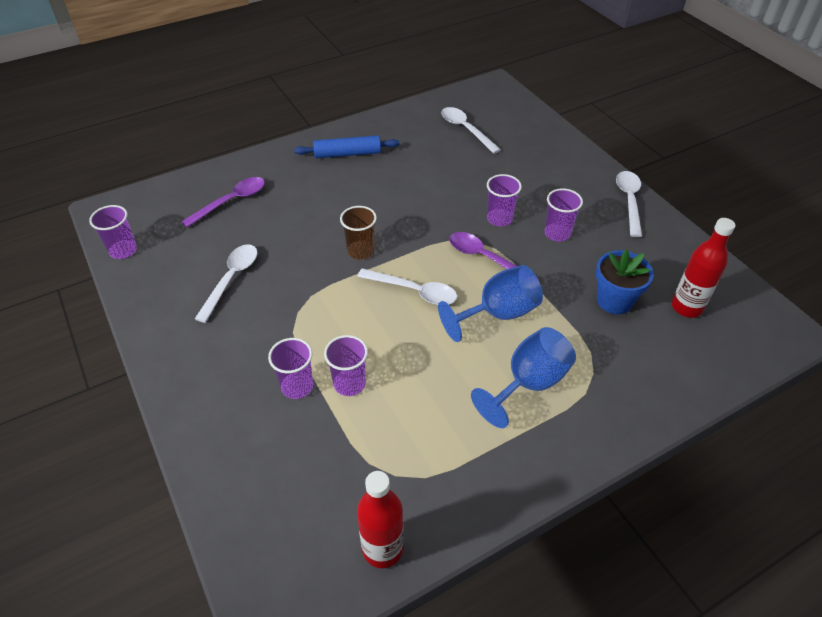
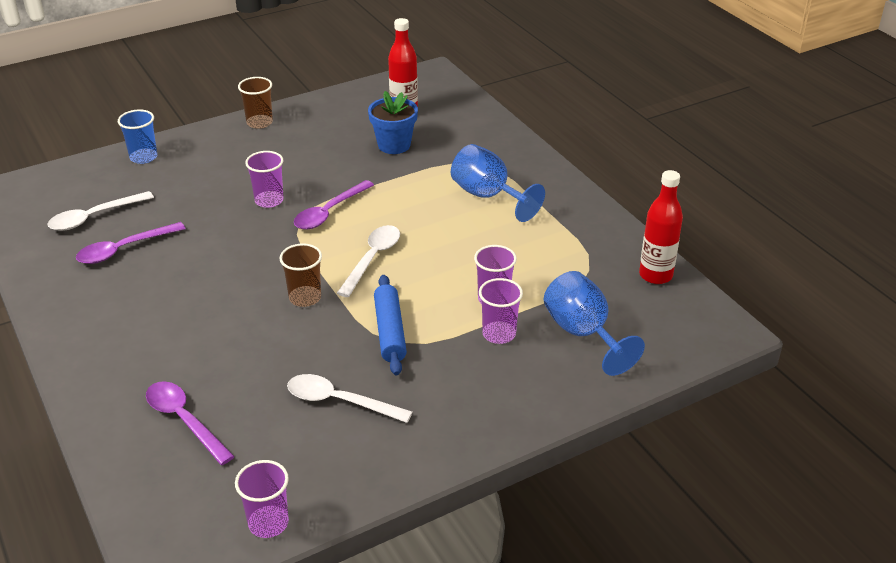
camera: 90 degrees left, 10 degrees down
blue rolling pin [294,135,399,158] -> blue rolling pin moved to [374,275,407,375]
blue goblet [438,265,543,342] -> blue goblet moved to [544,271,645,376]
purple cup [544,188,583,241] -> none
white spoon [616,171,642,237] -> brown cup [238,77,273,129]
none -> purple spoon [76,222,186,264]
none -> blue cup [118,110,157,164]

